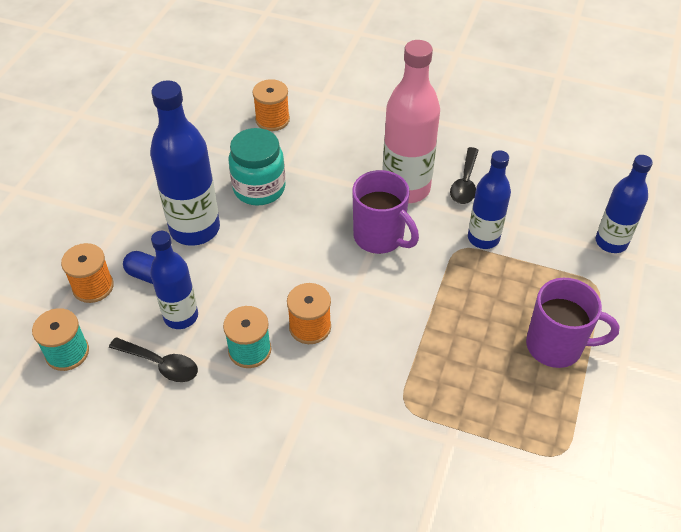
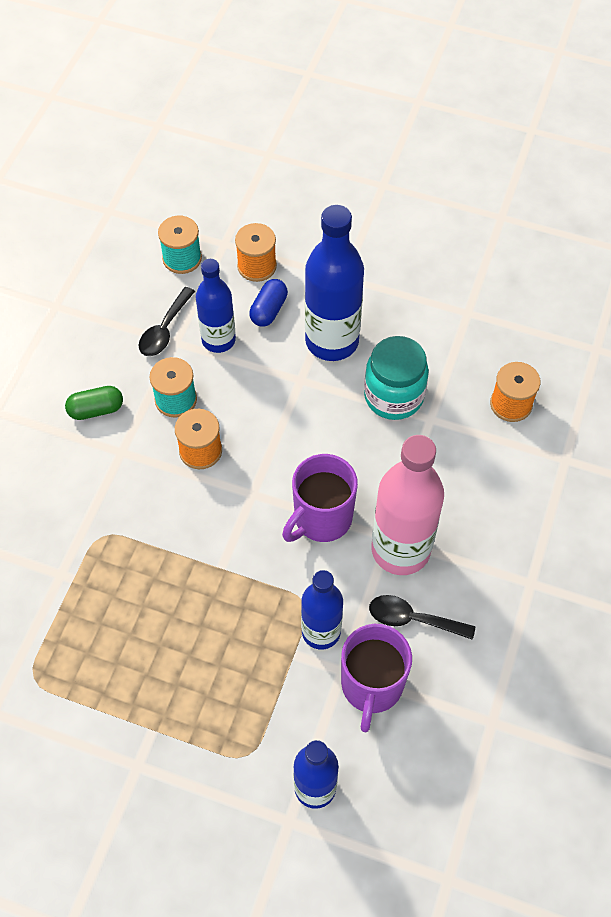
camera: 90 degrees right, 10 degrees up
purple mug [526,278,619,368] -> purple mug moved to [341,624,412,732]
none -> green capsule [65,386,123,420]

